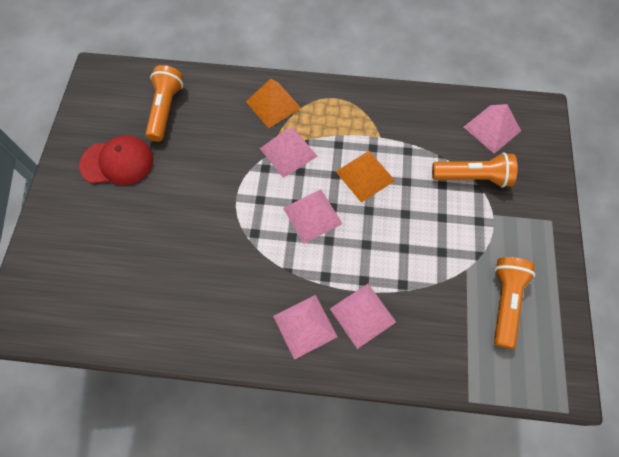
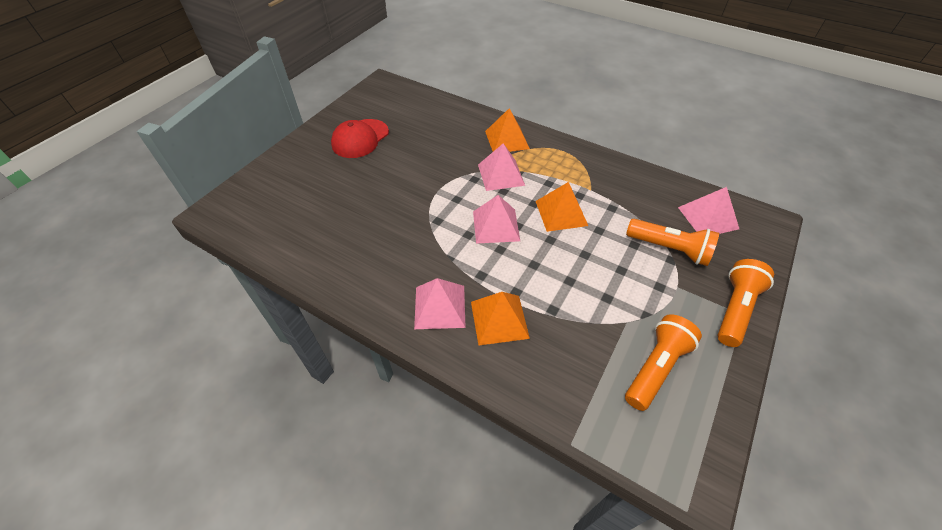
camera: 25 degrees right, 15 degrees down
red cap [79,135,154,185] -> red cap turned 105 degrees clockwise [331,119,389,158]
orange flashlight [145,65,183,142] -> orange flashlight moved to [718,259,774,347]
pink pyramid [330,284,396,349] -> orange pyramid [471,292,530,345]

